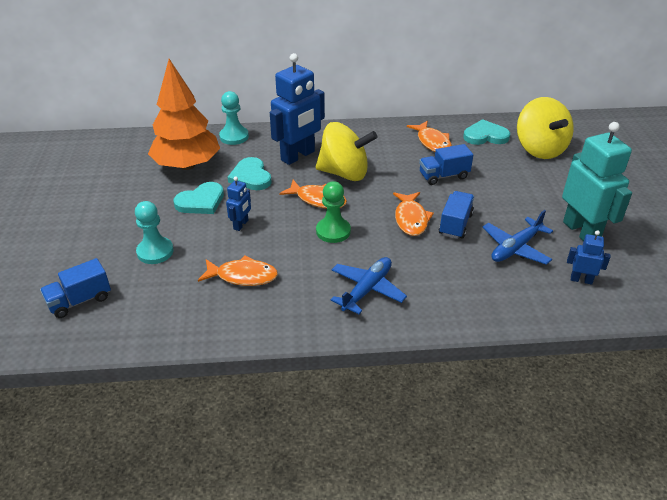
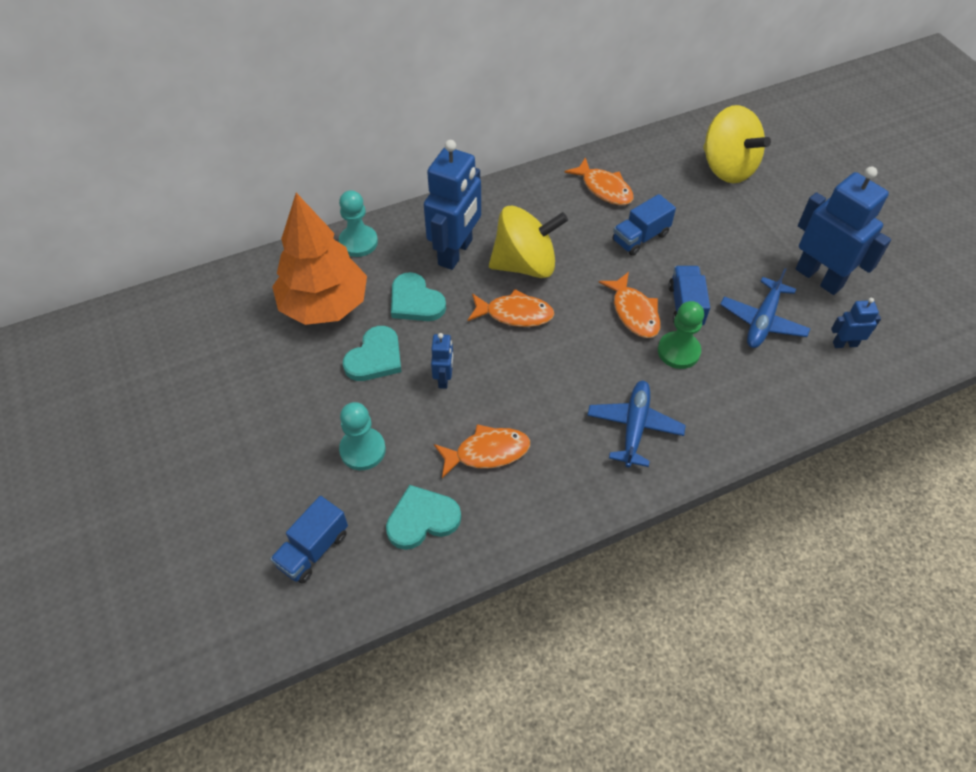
camera: 20 degrees left, 15 degrees up
green pawn [316,181,351,243] -> green pawn moved to [658,301,704,369]
turquoise heart [463,119,510,145] -> turquoise heart moved to [386,485,461,550]
turquoise robot [562,122,632,241] -> blue robot [796,167,891,295]

